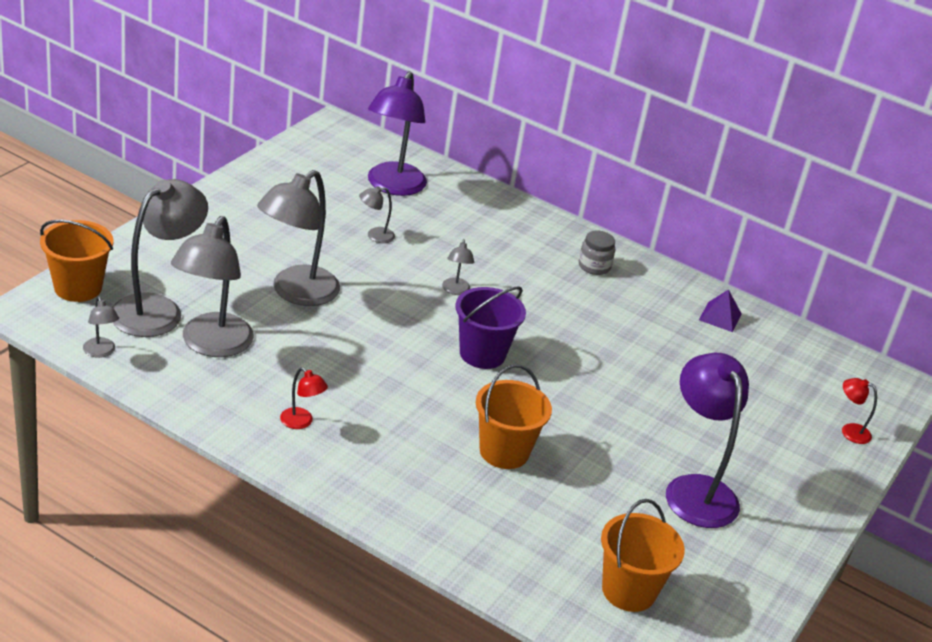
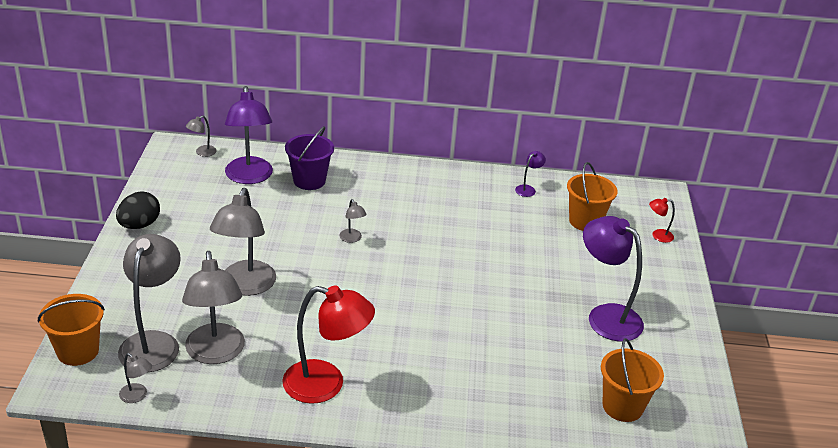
camera: 25 degrees left, 0 degrees up
red lamp [280,367,328,429] -> red lamp [282,285,375,404], size x2.29
grey lamp [359,186,395,243] -> grey lamp moved to [186,115,217,157]
purple bucket [456,286,526,369] -> purple bucket moved to [285,126,334,190]
orange bucket [476,364,552,469] -> orange bucket moved to [567,162,618,231]
grey jar [579,230,615,275] -> none
purple pyramid [699,290,742,332] -> purple lamp [515,151,546,197]
none -> black egg [116,192,160,229]

